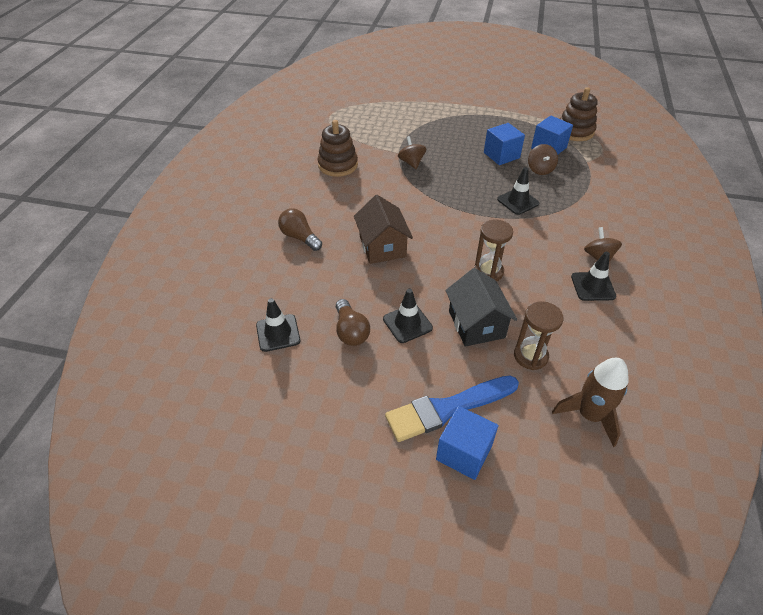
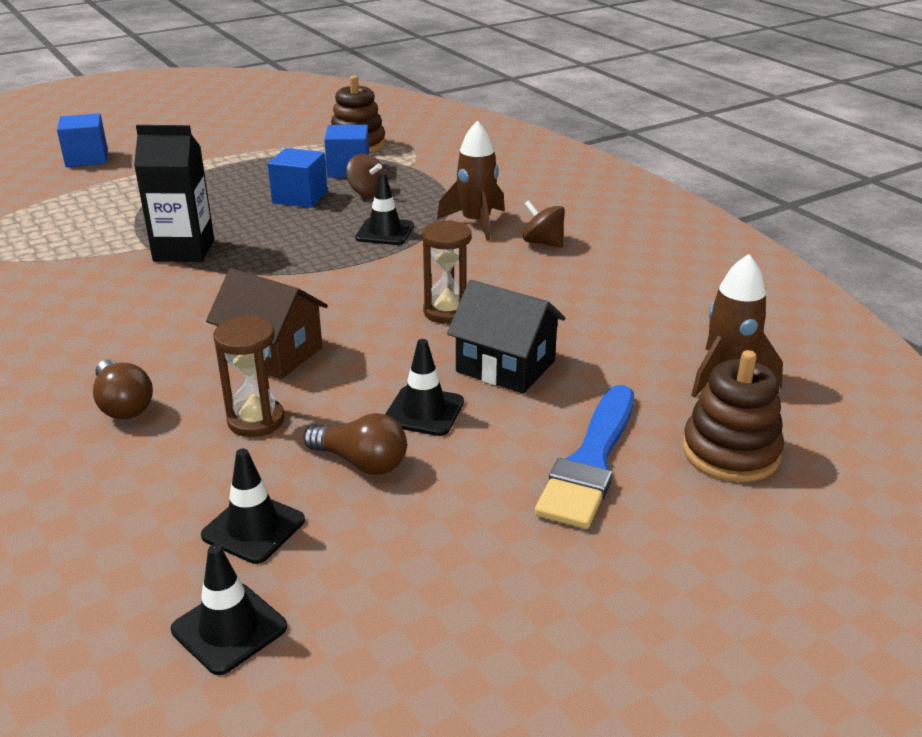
camera: 45 degrees left, 15 degrees down
brown light bulb [278,208,322,251] -> brown light bulb turned 120 degrees counterclockwise [93,359,153,419]
brown stacking toy [317,120,358,177] -> brown stacking toy moved to [682,350,784,482]
brown spinning top [398,136,426,169] -> black carton [134,125,214,262]
blue cube [436,406,499,480] -> blue cube moved to [57,113,108,167]
brown hourglass [514,301,563,370] -> brown hourglass moved to [213,316,285,437]
black traffic cone [571,252,616,301] -> black traffic cone moved to [171,544,287,675]
none -> brown rocket [437,121,505,241]

